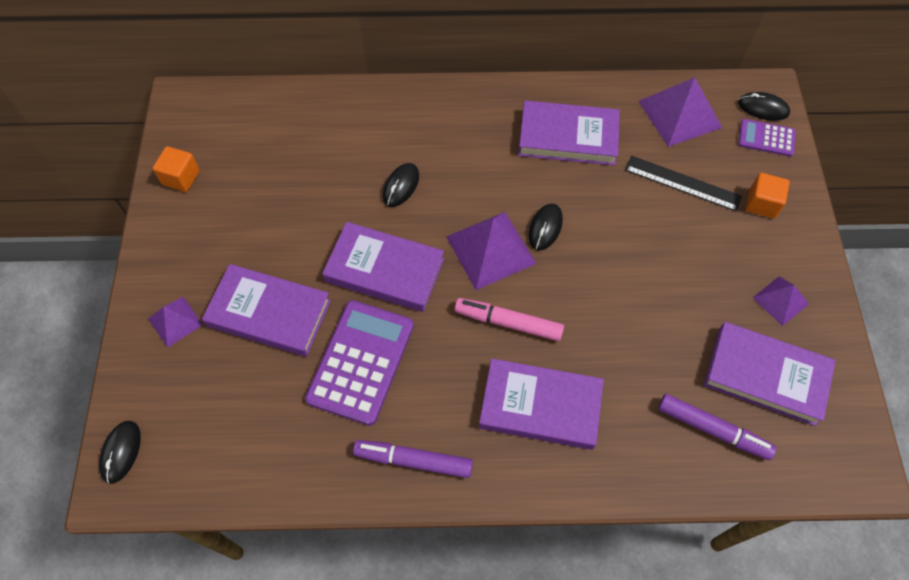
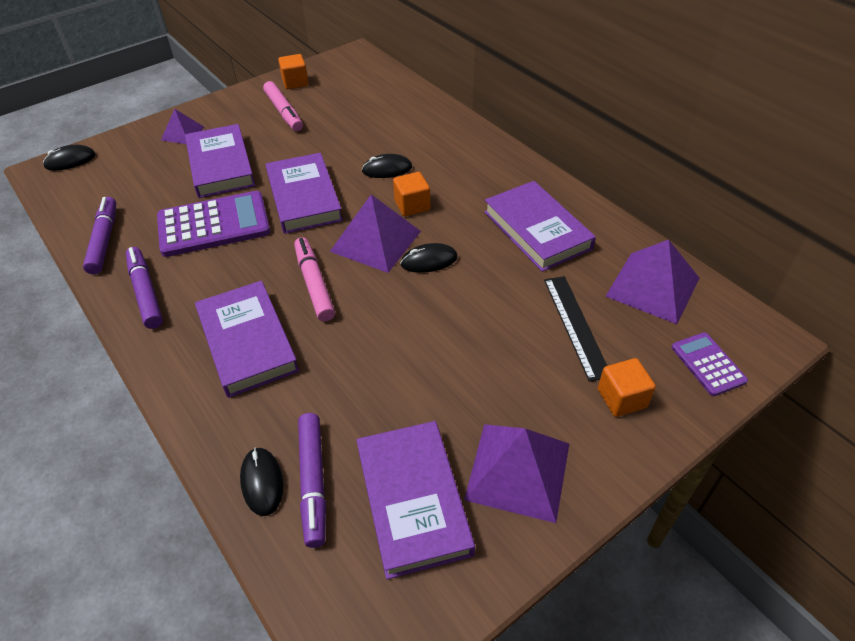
camera: 55 degrees right, 15 degrees down
black mouse [738,92,790,121] -> black mouse moved to [240,447,284,516]
purple pyramid [753,276,809,326] -> purple pyramid [464,424,569,523], size x1.76
none -> purple marker [83,197,116,274]
none -> pink marker [263,81,303,131]
none -> orange cube [393,172,430,216]

